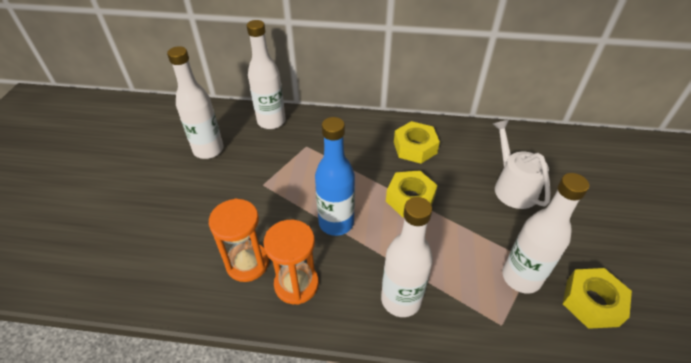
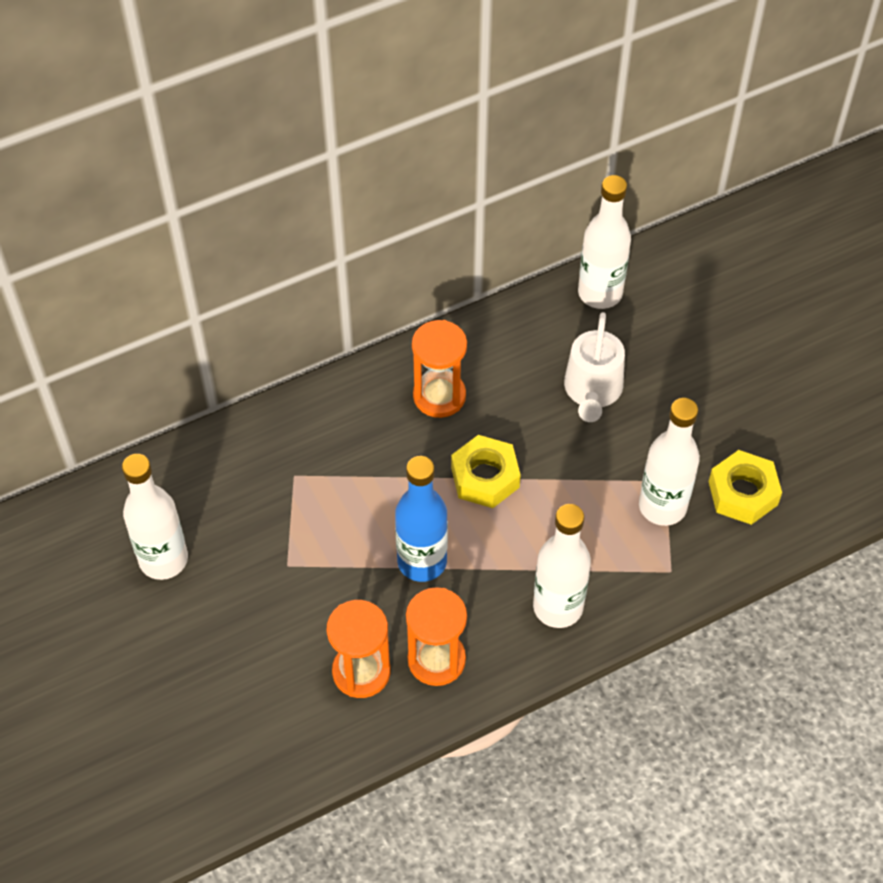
camera: 35 degrees left, 10 degrees up
white bottle [247,20,286,129] -> white bottle moved to [578,175,631,309]
yellow nut [394,121,440,164] -> orange hourglass [412,320,467,418]
white watering can [493,120,551,209] -> white watering can turned 120 degrees counterclockwise [564,312,625,422]

